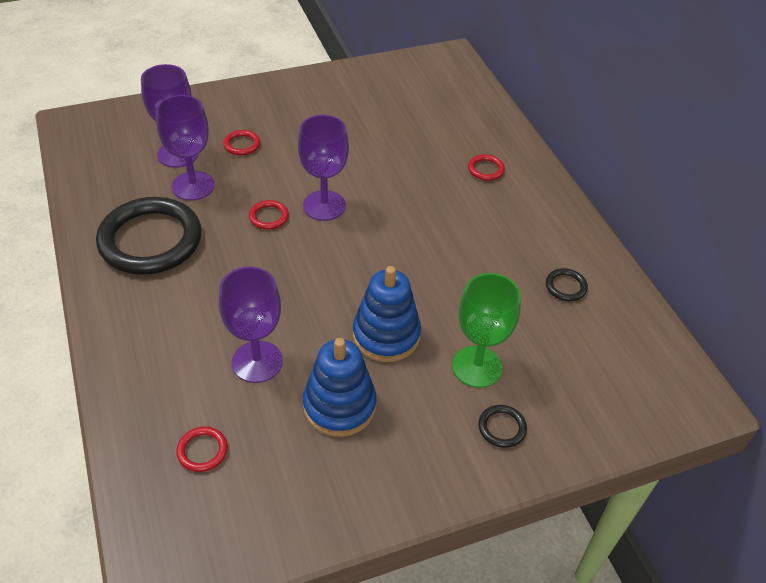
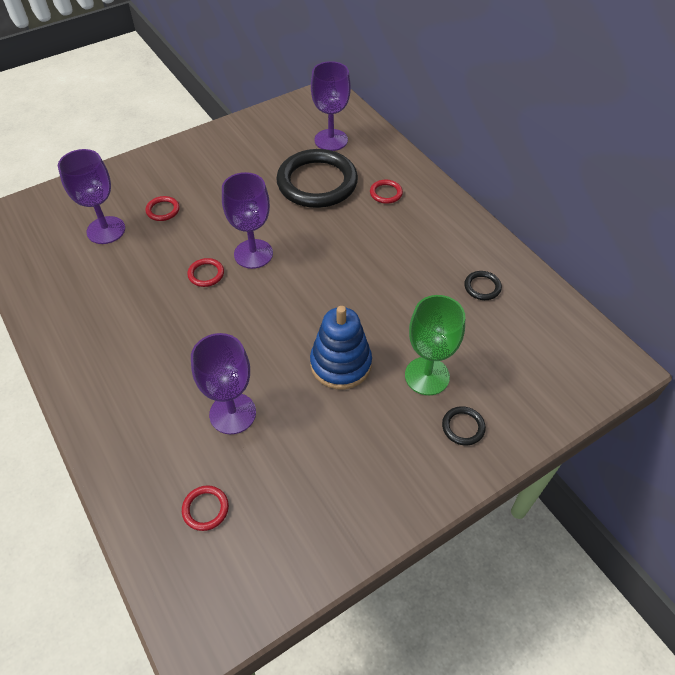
camera: 10 degrees left, 5 degrees up
black ring [96,197,202,275] -> black ring moved to [276,149,358,208]
purple goblet [156,95,215,201] -> purple goblet moved to [311,61,351,151]
blue stacking toy [303,338,377,437] -> none

